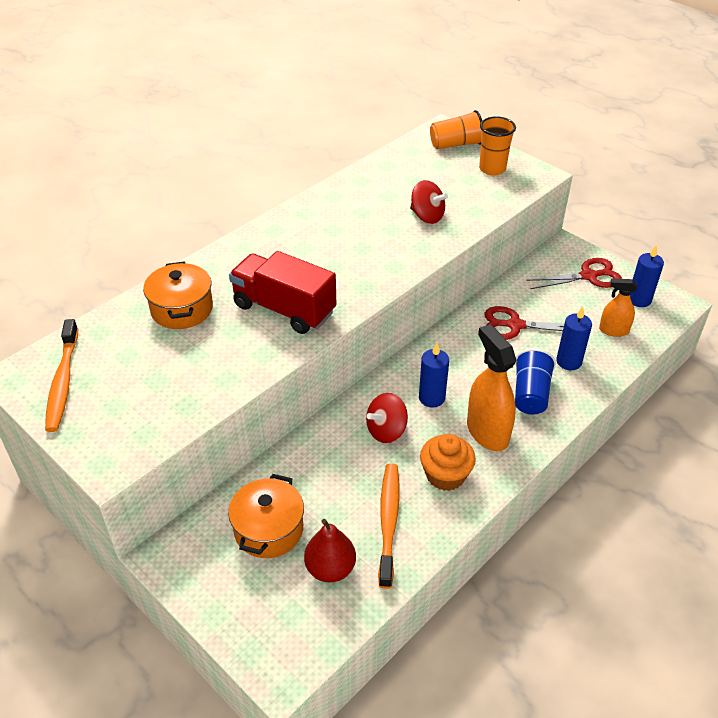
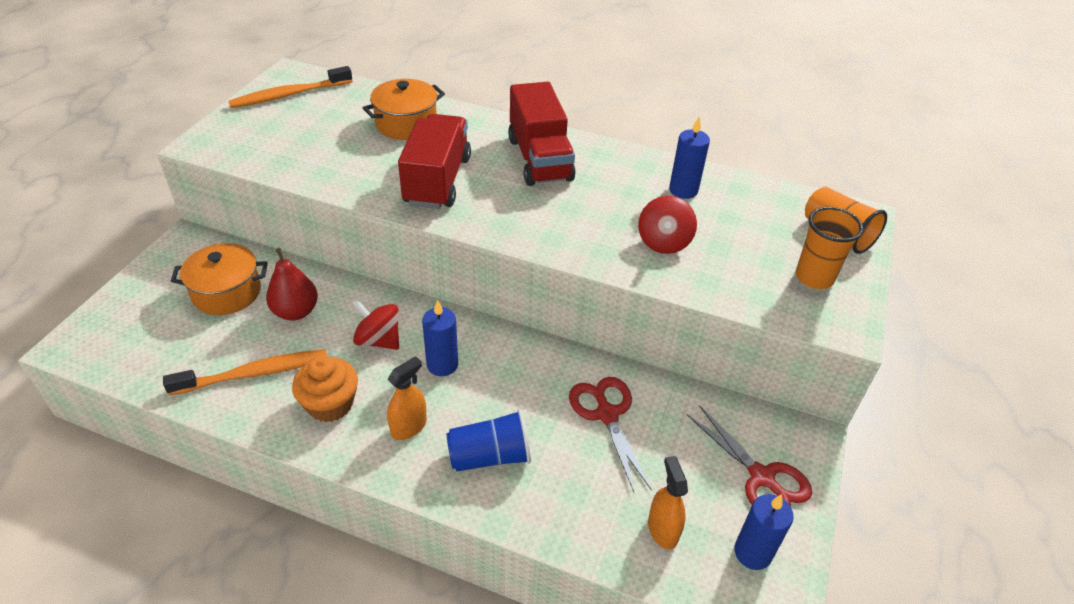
camera: 65 degrees right, 0 degrees up
red pear [304,519,356,582] -> red pear moved to [266,248,318,321]
orange spray bottle [467,324,516,451] -> orange spray bottle [387,356,427,440], size x0.59
blue candle [556,306,592,370] -> blue candle moved to [669,117,710,199]
none -> red truck [508,82,575,186]

